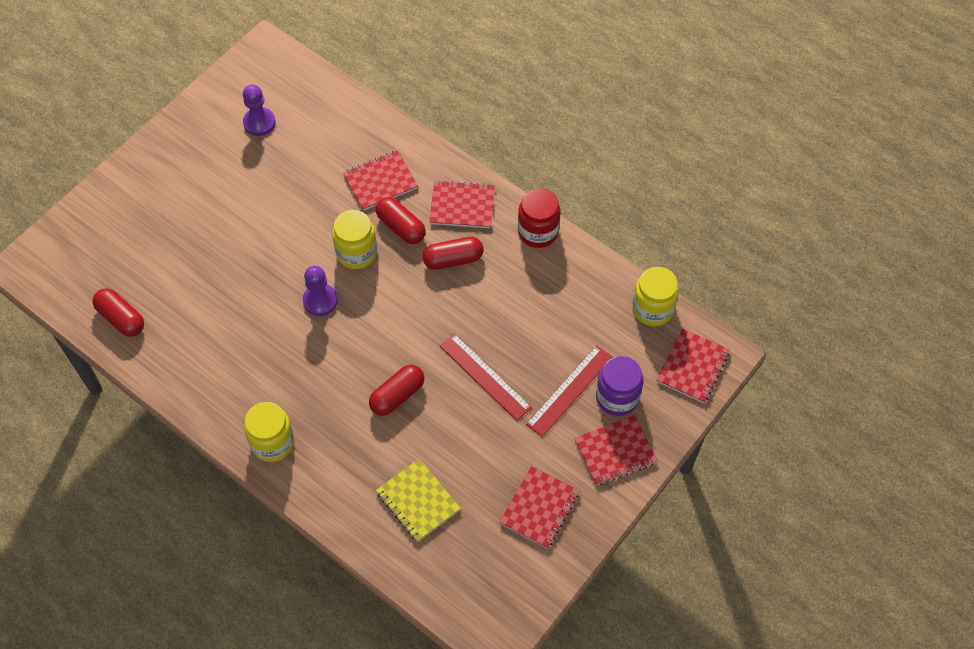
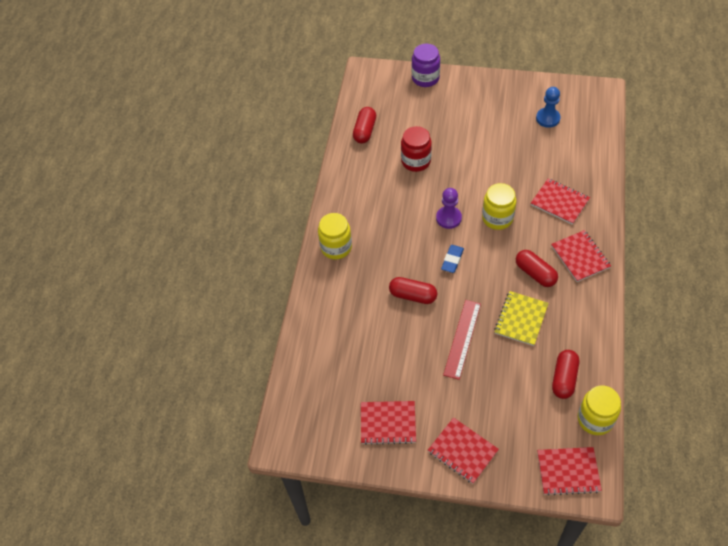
camera: 65 degrees right, 5 degrees down
purple pawn [243,84,276,136] -> blue pawn [536,87,560,128]
red capsule [376,197,426,244] -> red capsule moved to [552,350,579,399]
yellow notebook [376,459,461,542] -> yellow notebook moved to [494,291,549,346]
red jar [518,189,561,248] -> red jar moved to [401,126,432,172]
red ruler [526,345,613,437] -> none
purple jar [596,356,644,416] -> purple jar moved to [412,44,440,87]
none -> blue eraser [441,245,464,273]

